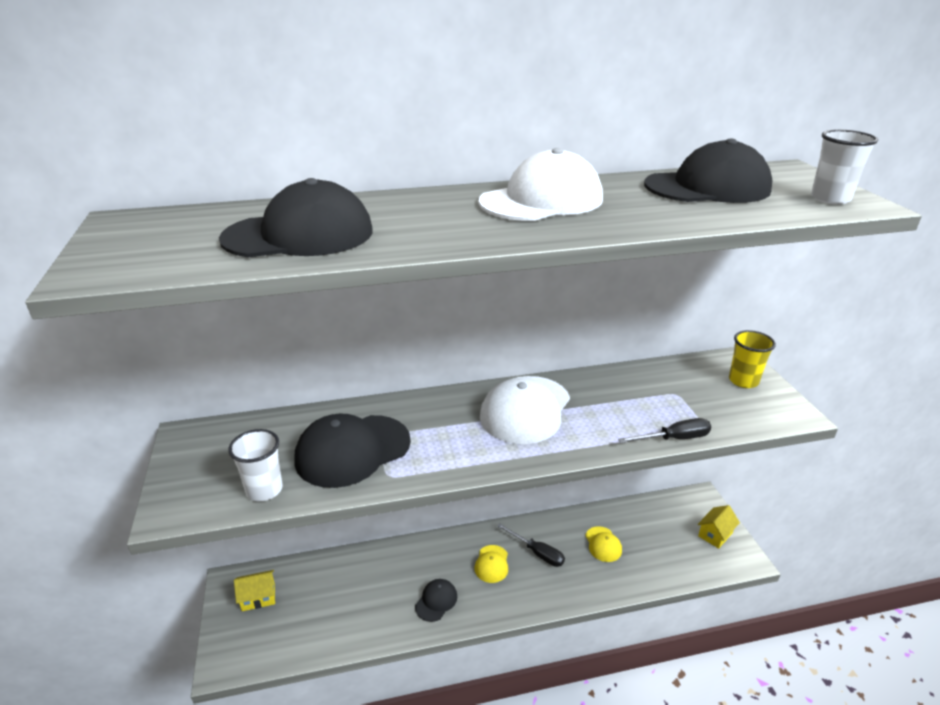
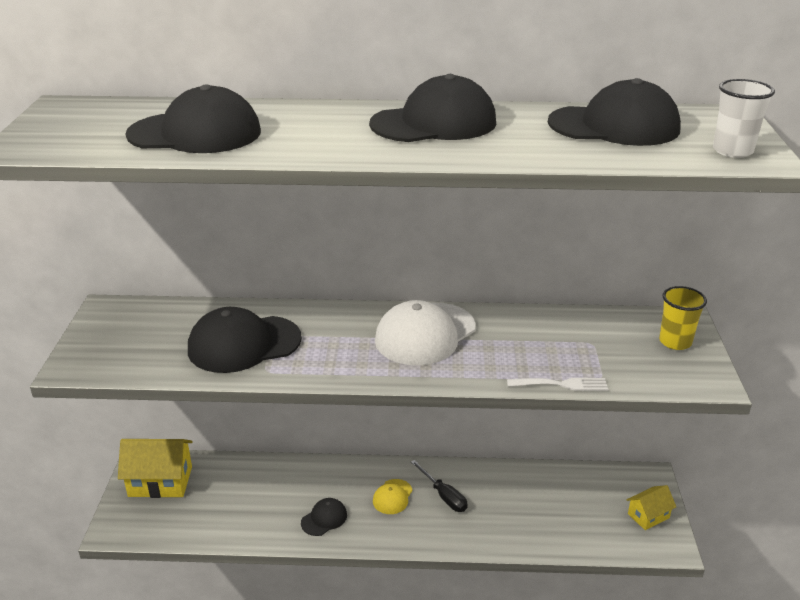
camera: 15 degrees right, 0 degrees up
white cup [228,429,283,501] -> none
yellow house [234,570,275,611] -> yellow house [118,439,193,498], size x1.76
white cap [479,148,603,221] -> black cap [369,74,496,142]
yellow cap [585,526,622,562] -> none
black screwdriver [618,418,711,443] -> white fork [507,378,608,391]

